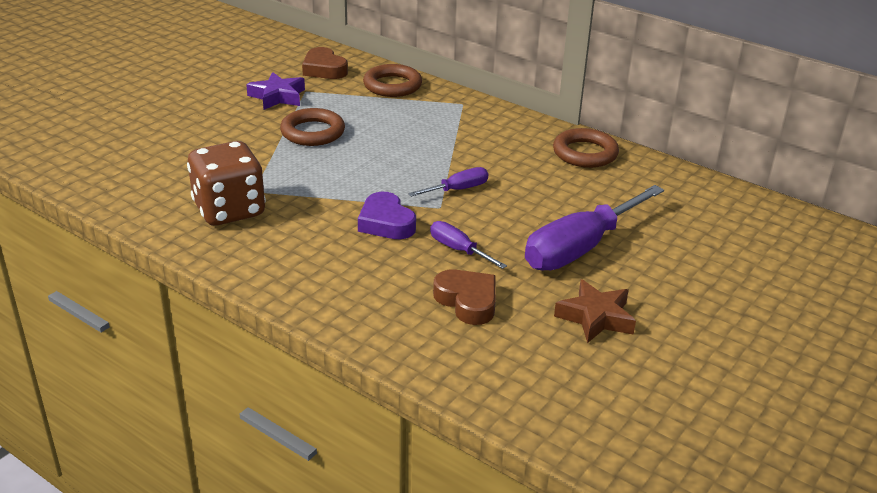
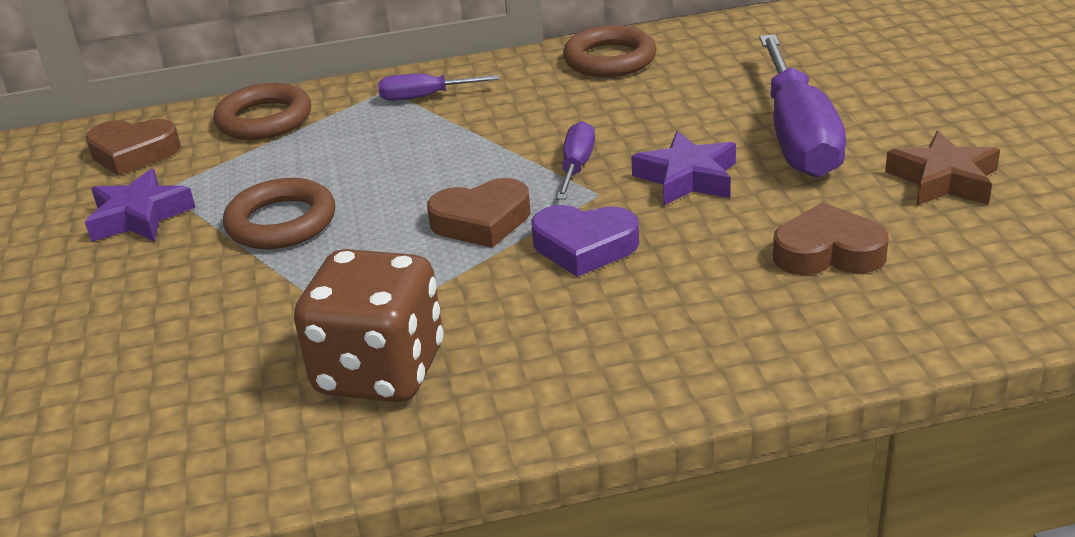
camera: 45 degrees left, 0 degrees up
purple screwdriver [430,221,507,269] -> purple screwdriver moved to [378,74,499,101]
none -> brown heart [427,178,531,248]
none -> purple star [631,131,736,205]

